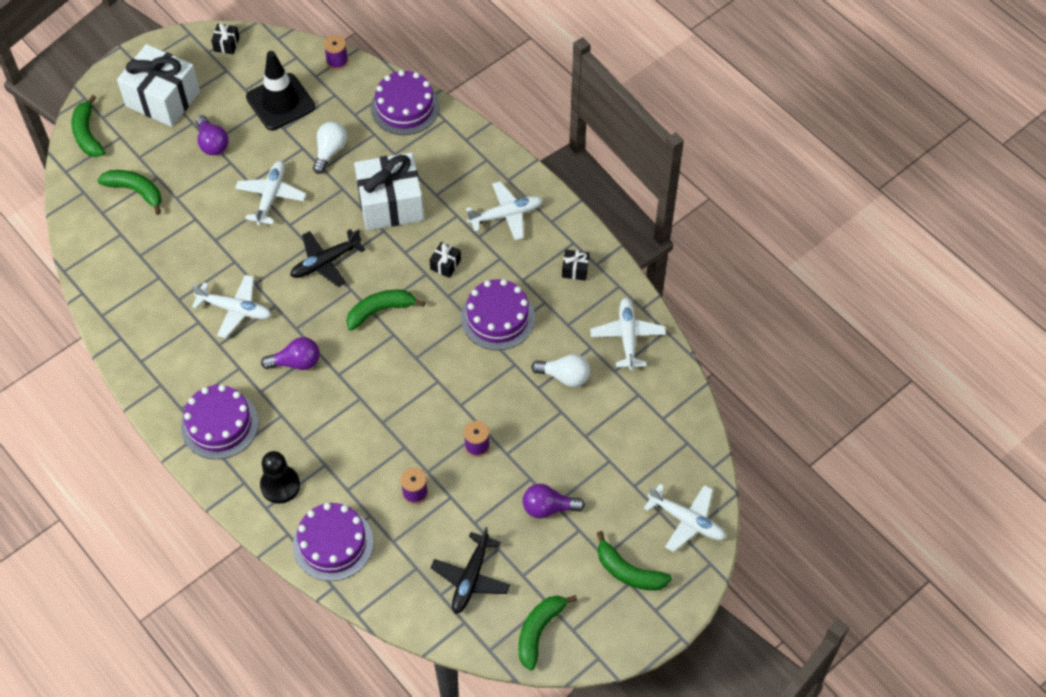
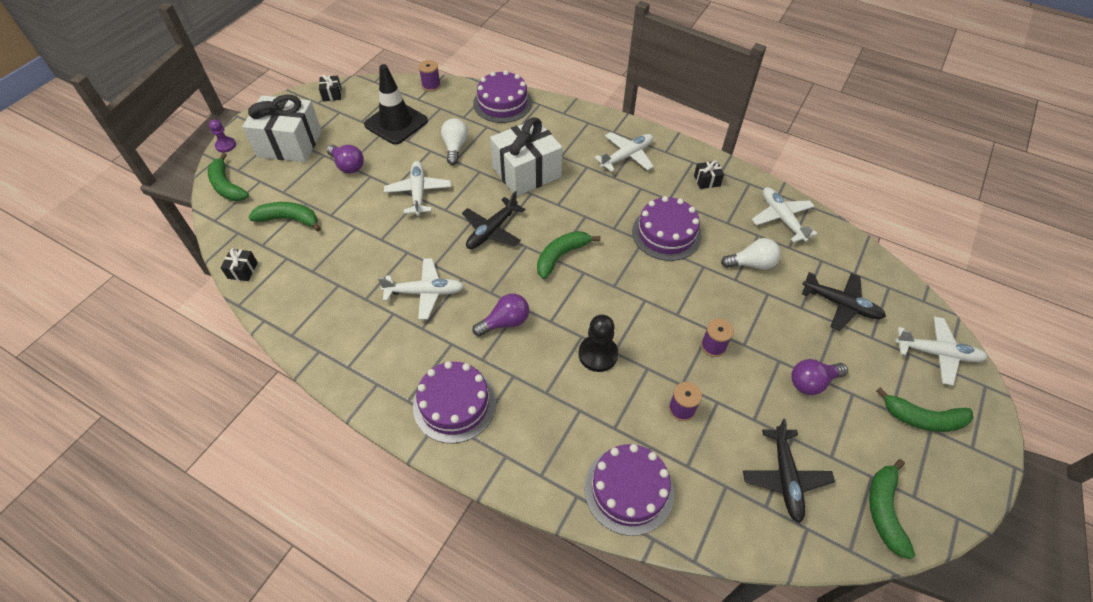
camera: 20 degrees left, 5 degrees down
black pawn [260,451,300,504] -> black pawn moved to [578,315,618,372]
black gift [430,242,461,278] -> black gift moved to [220,248,258,281]
none -> purple pawn [209,119,236,152]
none -> black plane [802,272,886,331]

